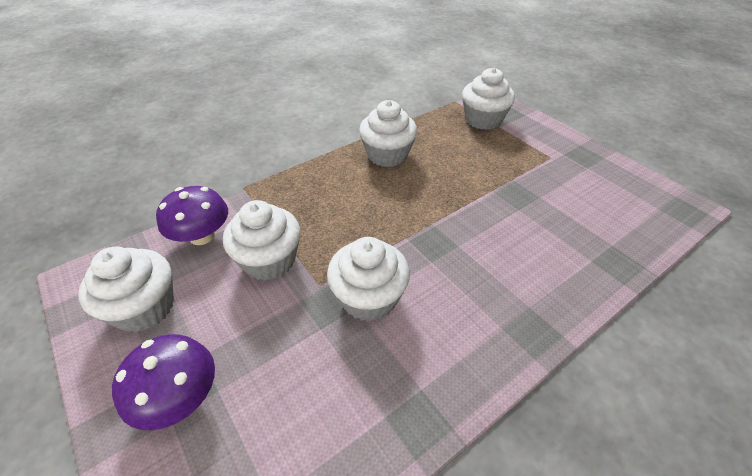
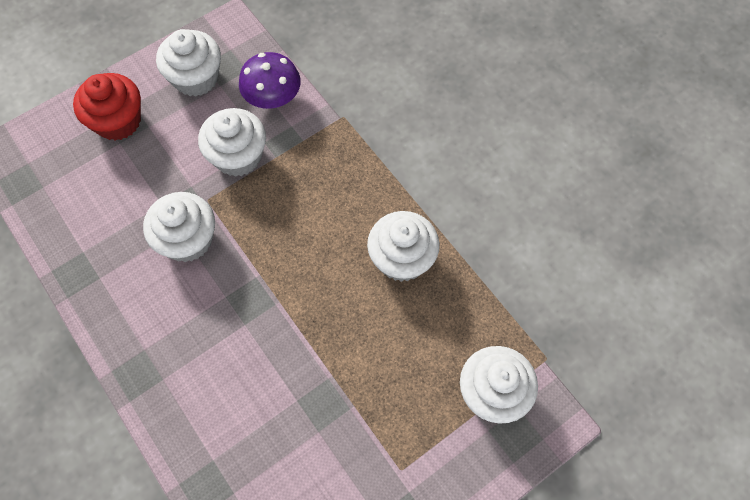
camera: 90 degrees right, 20 degrees up
purple mushroom [112,334,215,430] -> red cupcake [73,73,141,141]

